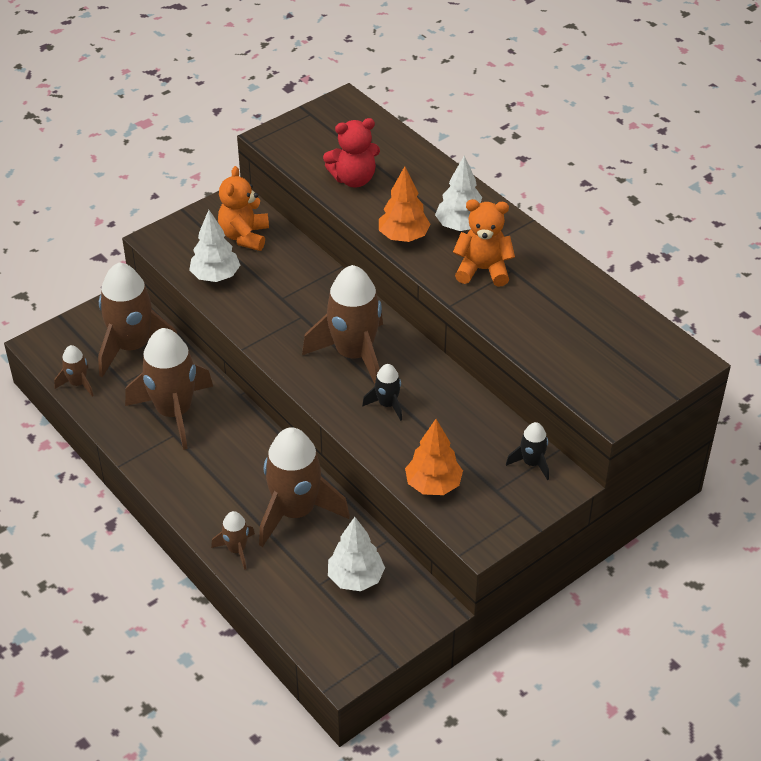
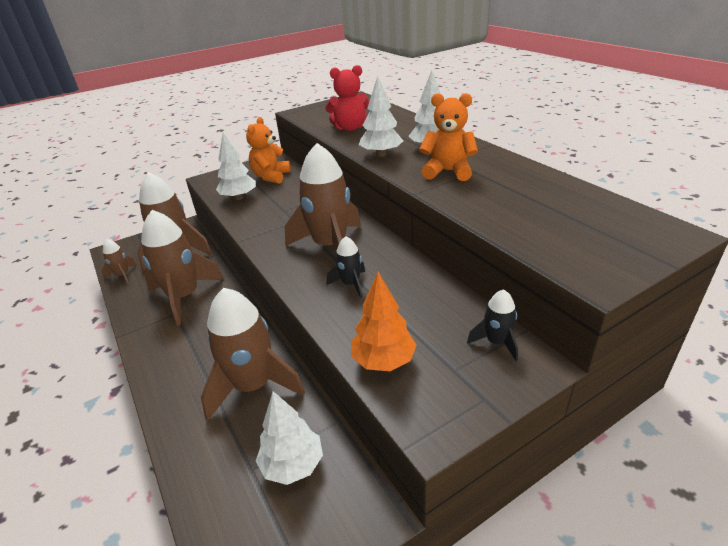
camera: 10 degrees right, 10 degrees down
brown rocket [211,511,255,570] -> none
orange tree [379,166,431,242] -> white tree [359,76,403,157]

